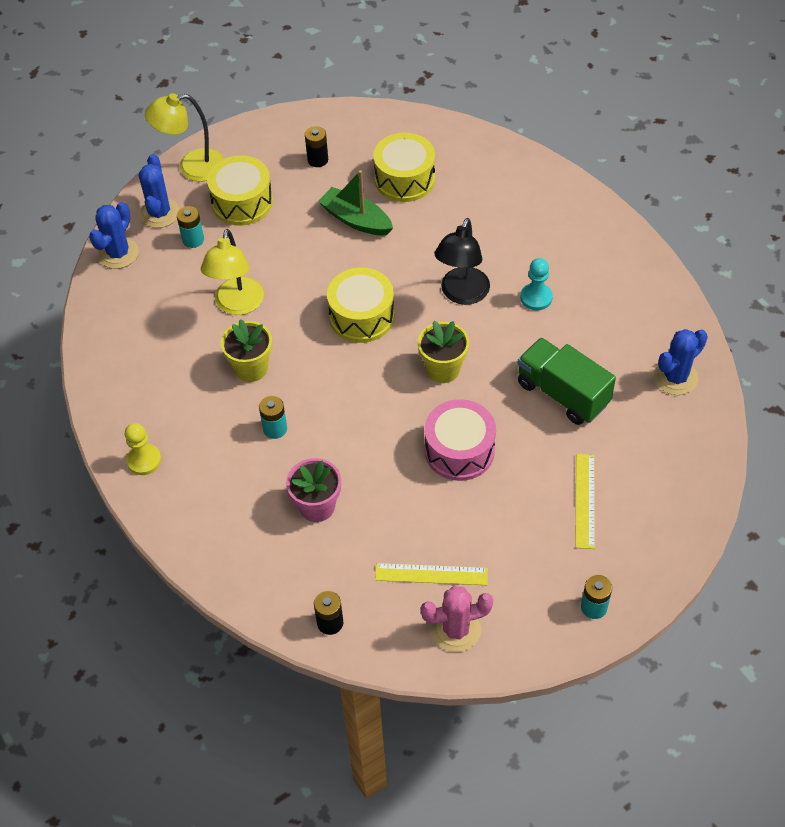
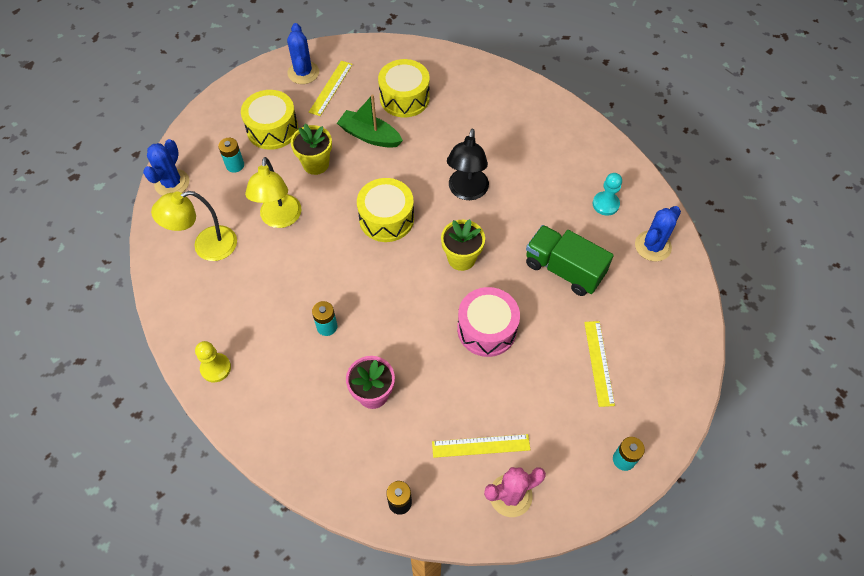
camera: 10 degrees left, 5 degrees up
blue cactus [139,154,180,228] -> blue cactus moved to [287,23,319,84]
yellow lamp [145,93,224,182] -> yellow lamp moved to [151,191,237,261]
yellow flower pot [221,319,272,382] -> yellow flower pot moved to [291,124,332,175]
black battery [305,126,328,167] -> yellow ruler [309,61,353,116]
turquoise pawn [520,258,553,310] -> turquoise pawn moved to [593,173,622,216]

